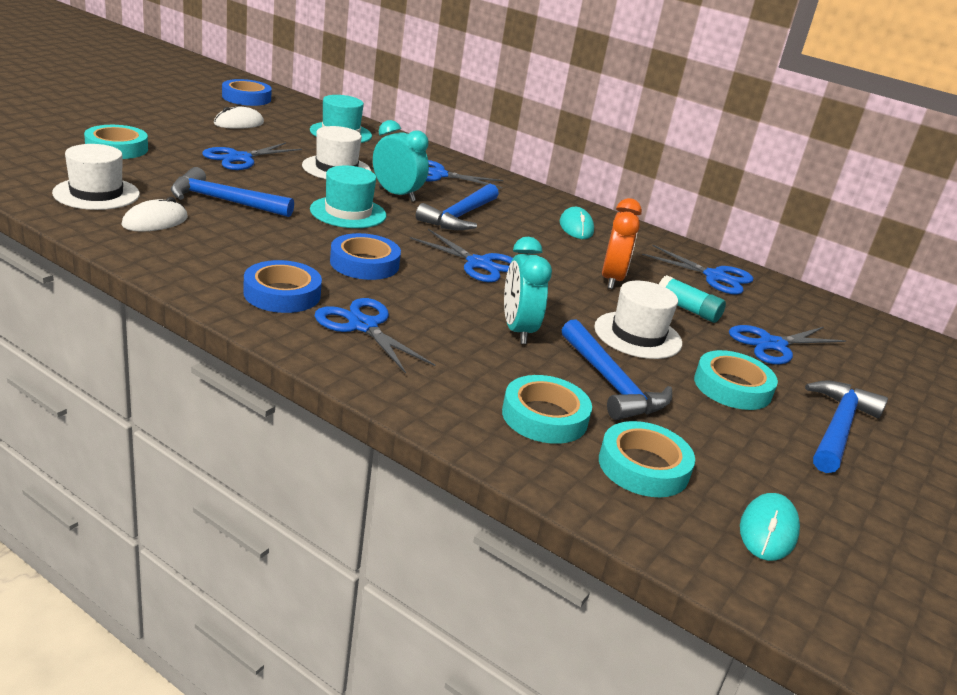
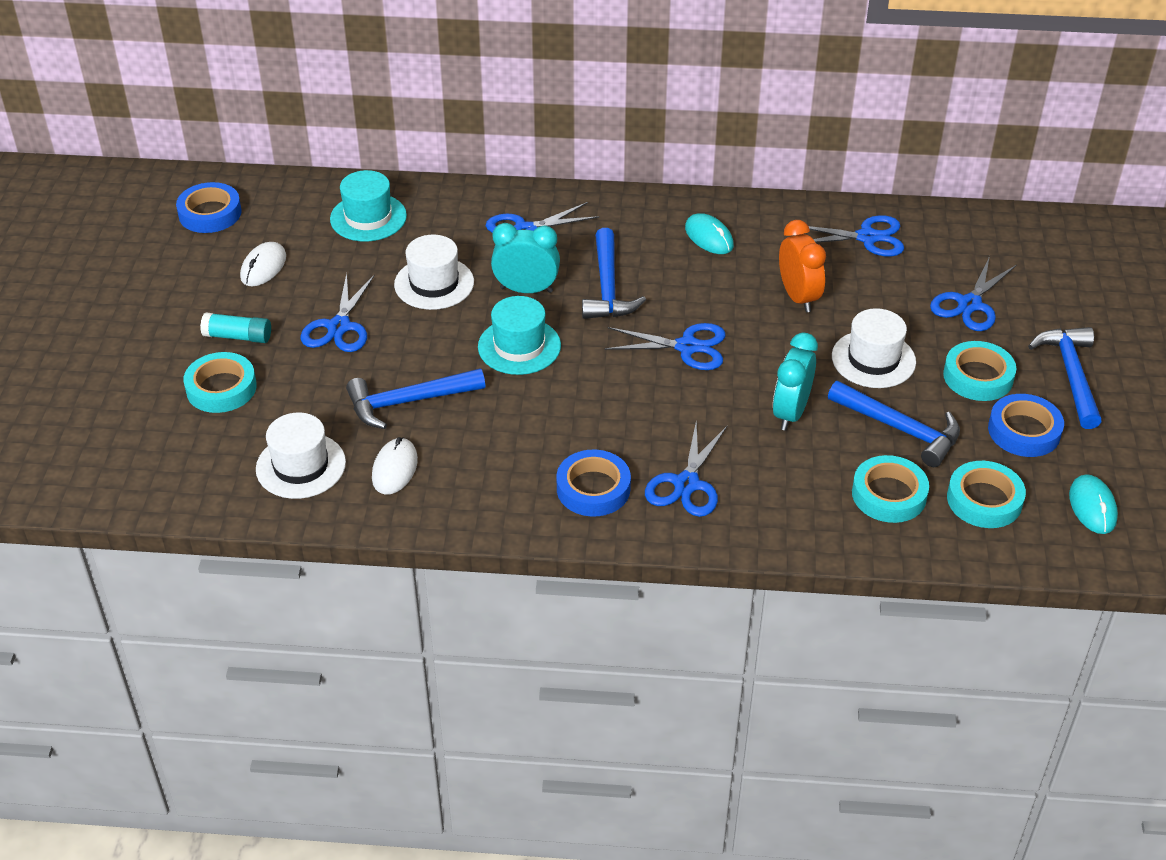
camera: 25 degrees left, 15 degrees up
blue scissors [315,298,435,374] -> blue scissors turned 90 degrees counterclockwise [645,420,727,517]
blue tape [330,233,401,280] -> blue tape moved to [988,394,1064,457]
turquoise clock [504,237,552,344] -> turquoise clock turned 60 degrees clockwise [773,333,818,431]
turquoise glue stick [659,275,726,323] -> turquoise glue stick moved to [200,312,271,343]

